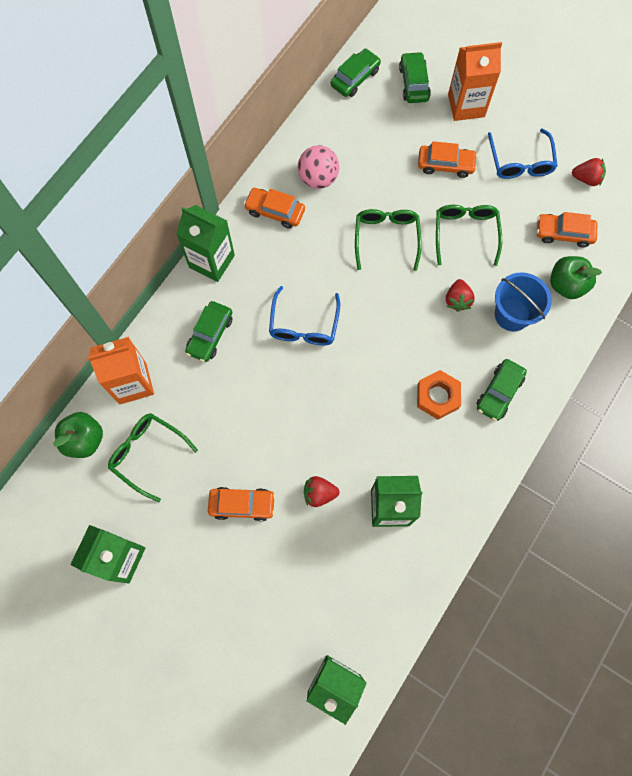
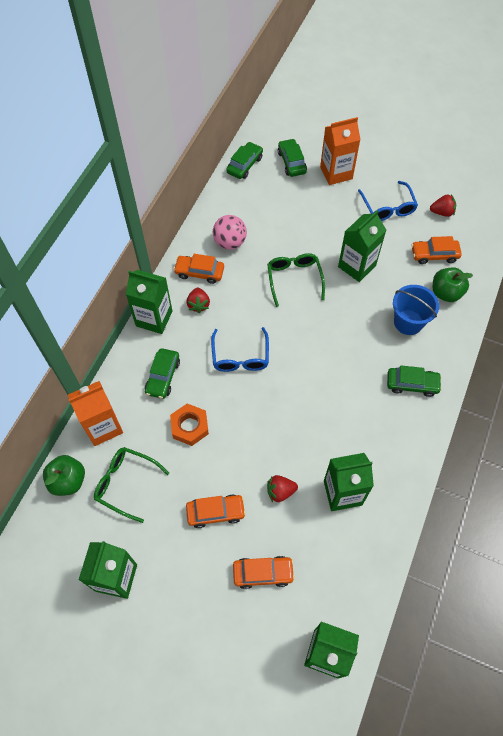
camera: 10 degrees left, 10 degrees down
orange nut [417,370,461,420] -> orange nut moved to [170,403,209,446]
orange car [418,141,478,178] -> orange car moved to [233,556,295,589]
green glasses [436,205,502,266] -> green carton [338,210,386,282]
red strawberry [446,279,475,312] -> red strawberry moved to [186,288,210,313]
green car [477,359,527,421] -> green car turned 105 degrees counterclockwise [387,365,442,397]

